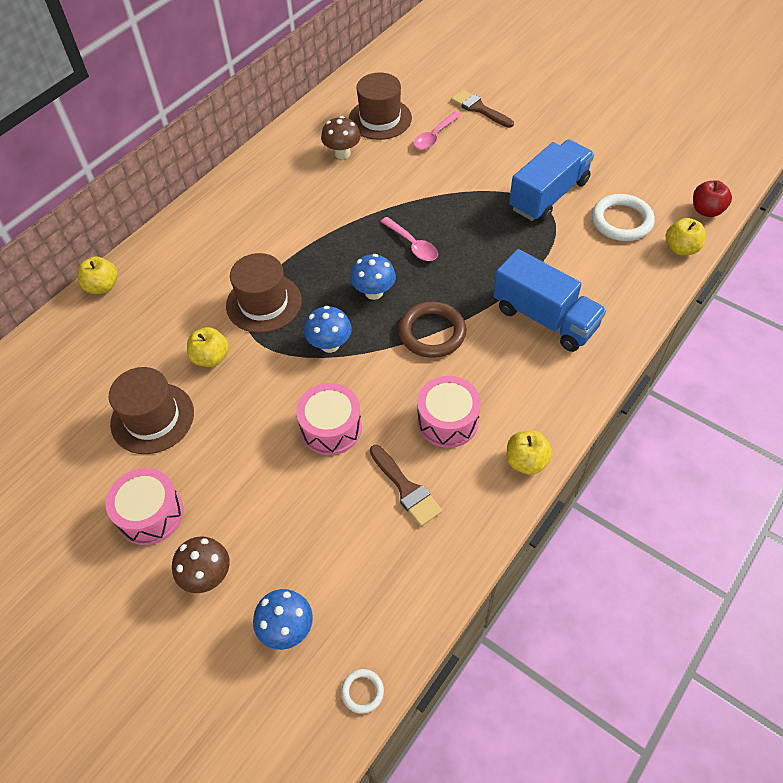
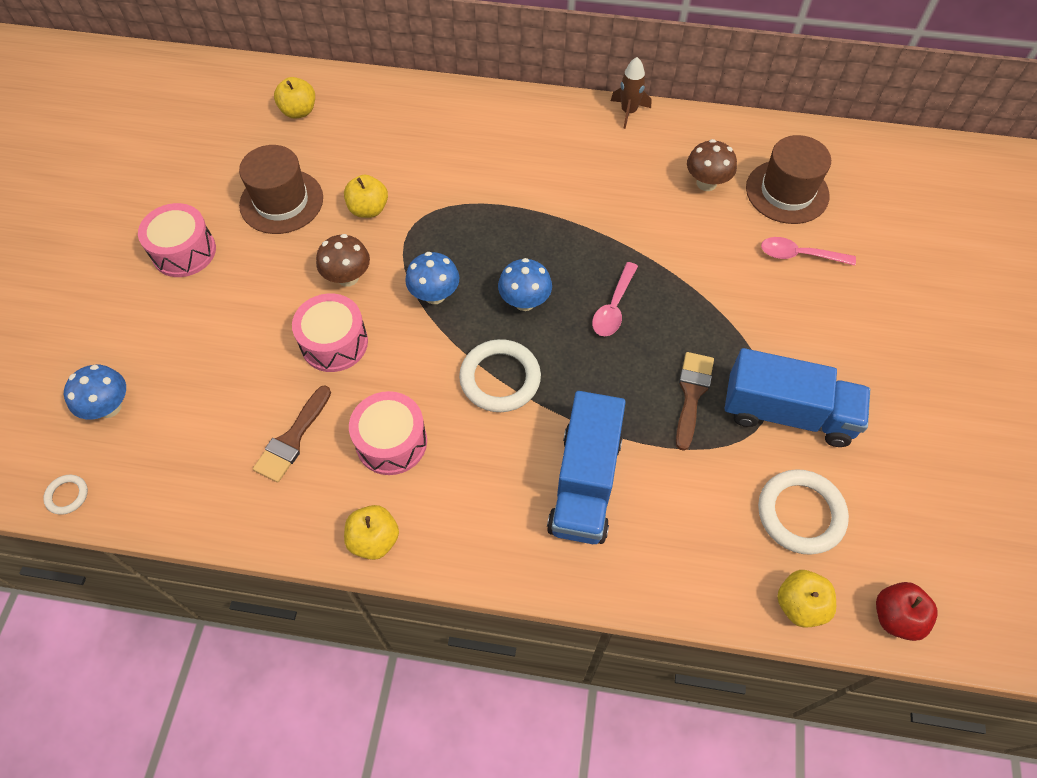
camera: 60 degrees right, 5 degrees up
yellow apple [77,256,118,294] -> yellow apple moved to [274,77,315,119]
brown mushroom [172,536,230,593] -> brown mushroom moved to [316,234,370,287]
brown hat [226,253,302,333] -> none
brown ring [398,302,466,358] -> white ring [459,339,541,412]
brown brush [451,90,514,128] -> brown brush moved to [676,352,714,451]
none -> brown rocket [611,57,651,129]

